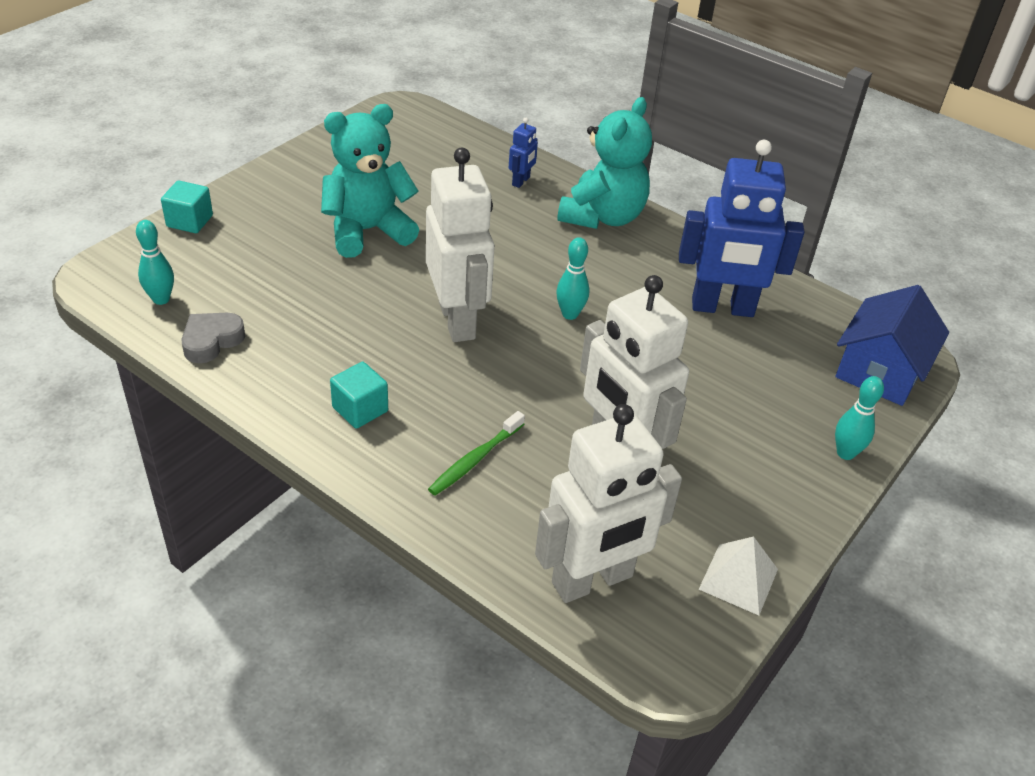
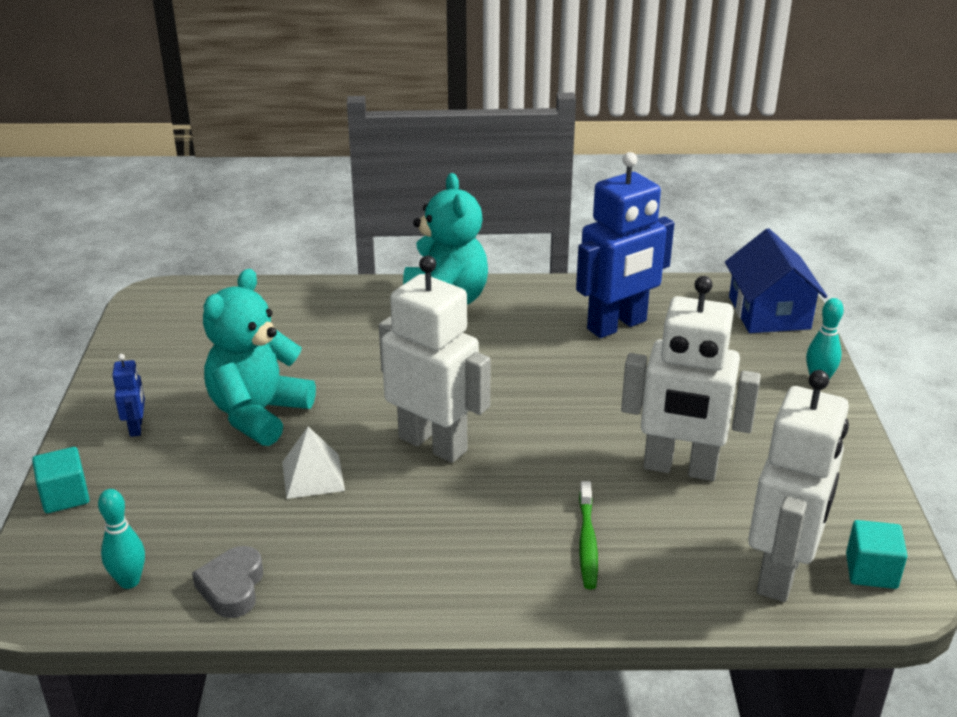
camera: 35 degrees left, 10 degrees down
turquoise cube [330,362,388,429] -> turquoise cube moved to [846,520,907,589]
blue robot [509,118,538,188] -> blue robot moved to [112,354,145,437]
turquoise bowling pin [556,237,589,320] -> none
white pyramid [699,537,778,615] -> white pyramid moved to [282,427,345,499]

